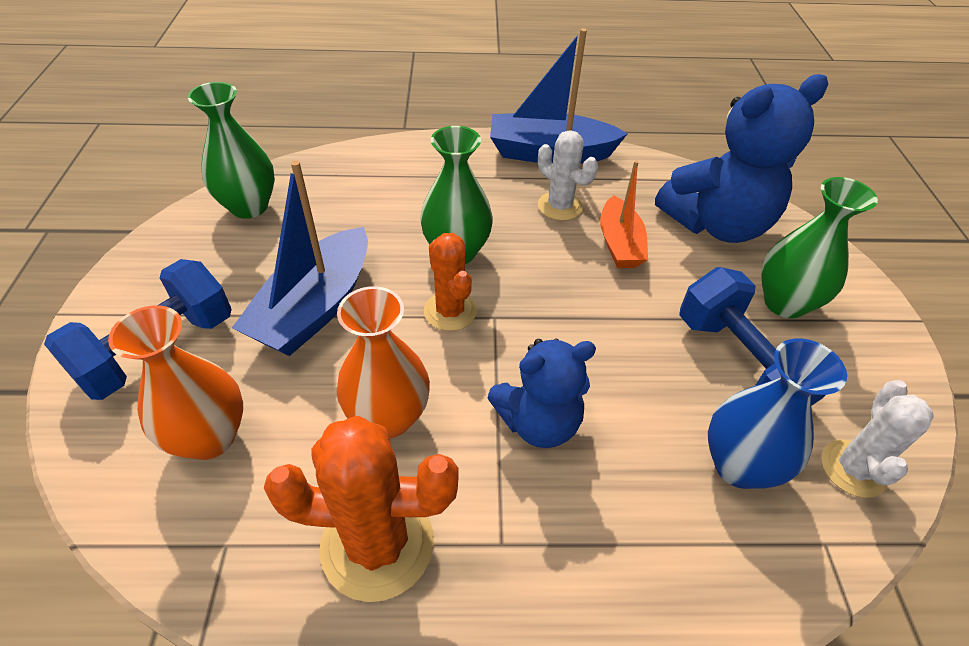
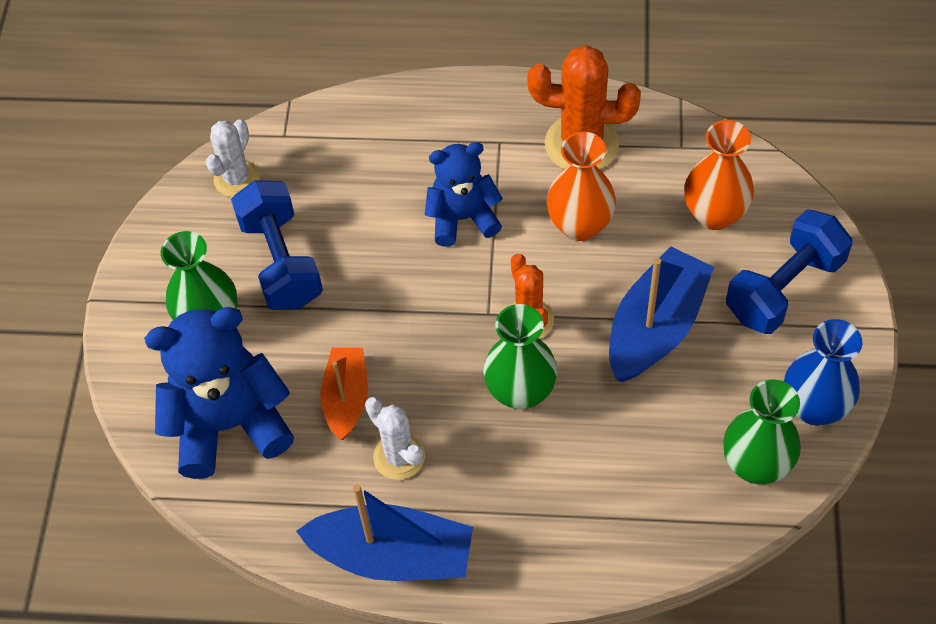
camera: 170 degrees left, 10 degrees up
blue vase [708,338,847,489] -> blue vase moved to [784,319,863,425]

